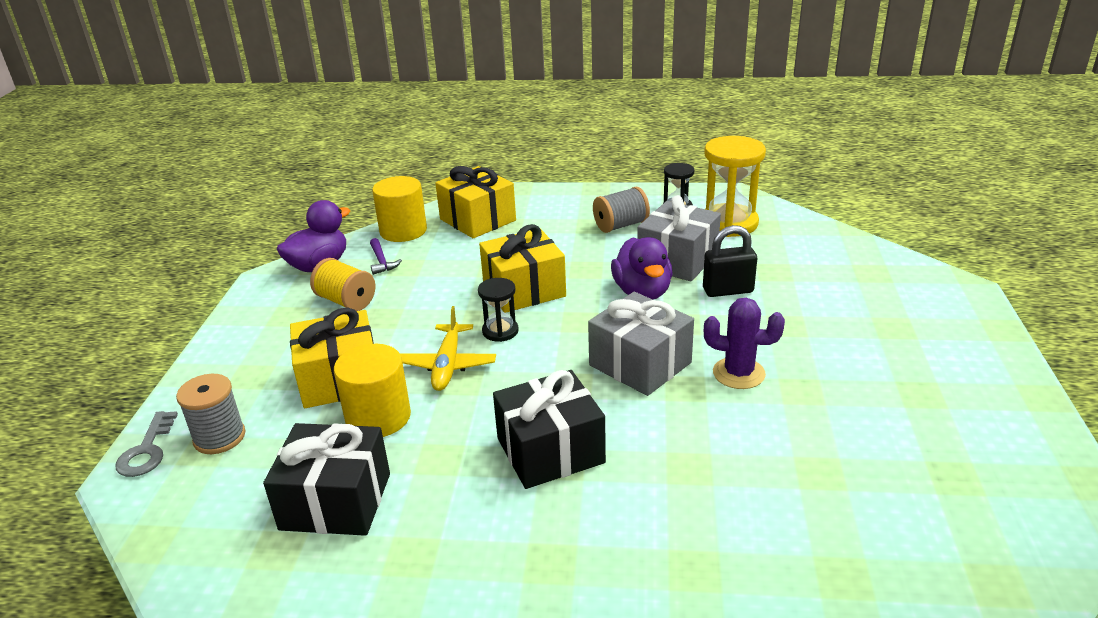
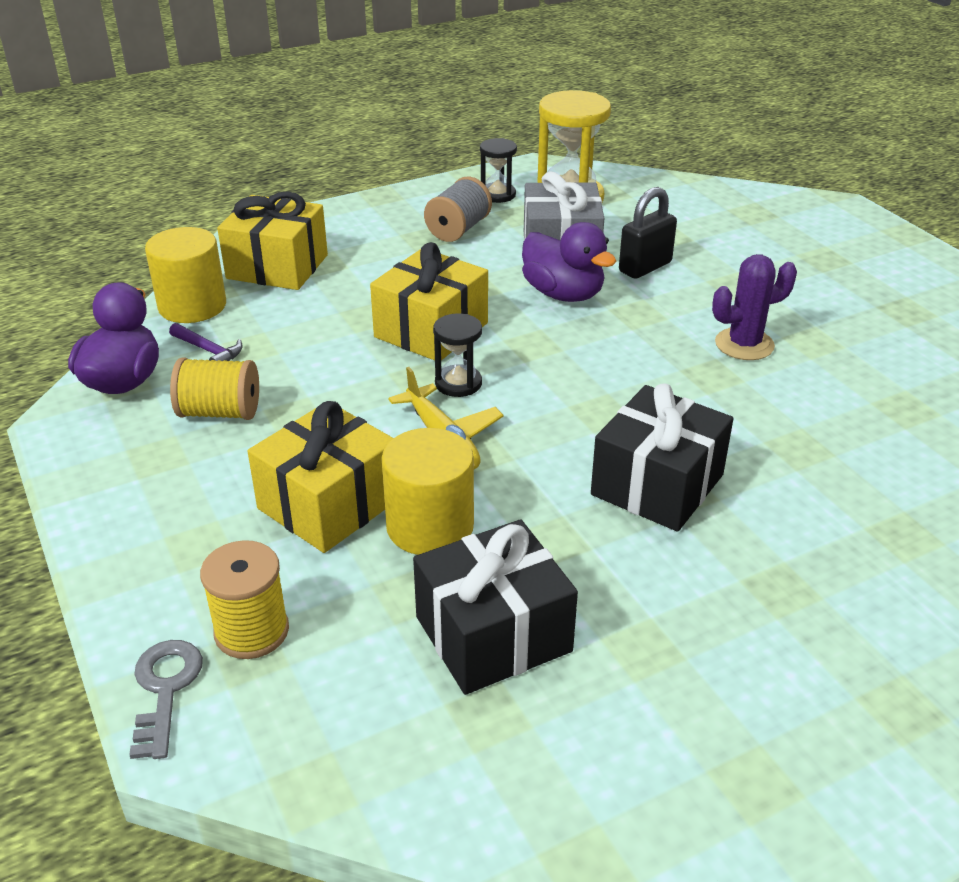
camera: 35 degrees left, 5 degrees up
grey key [115,411,178,477] -> grey key turned 150 degrees counterclockwise [129,640,203,759]
grey spool [176,374,245,454] -> yellow spool [200,540,289,659]
grey gift [588,292,694,396] -> none

